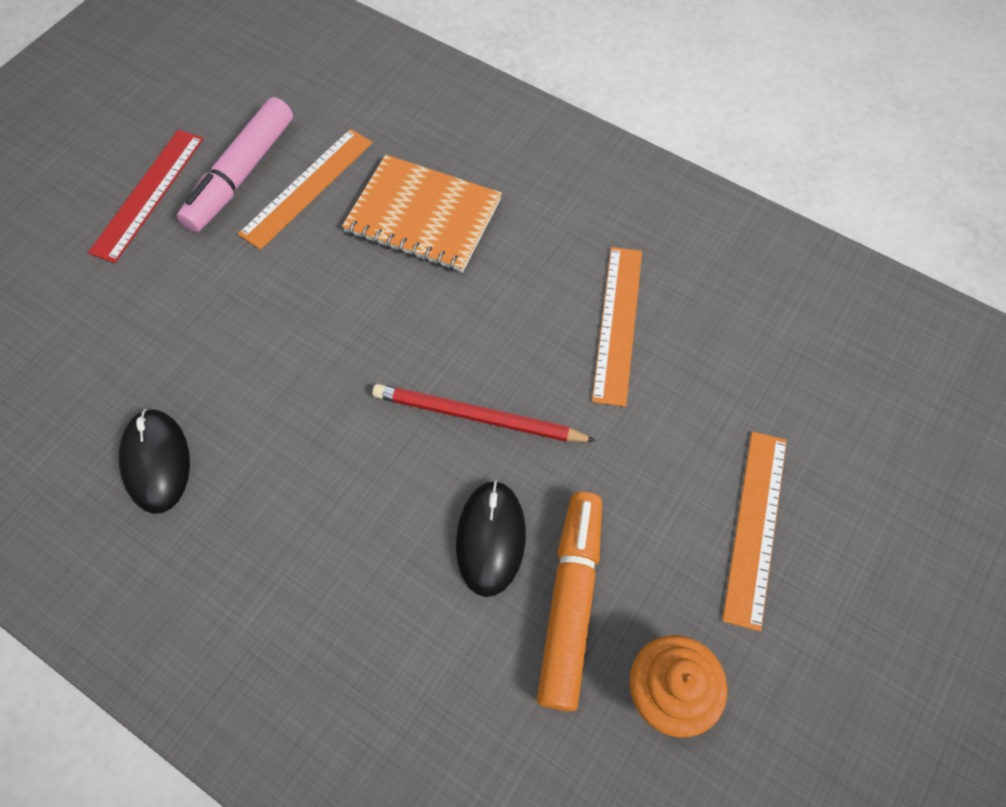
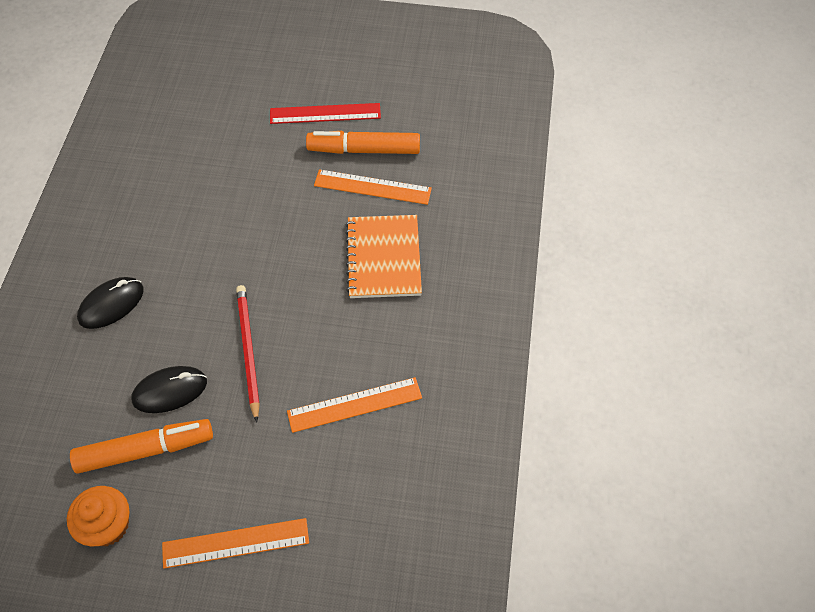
camera: 65 degrees right, 5 degrees down
black mouse [119,409,190,514] -> black mouse moved to [77,277,144,329]
pink marker [177,97,293,232] -> orange marker [306,131,420,154]

